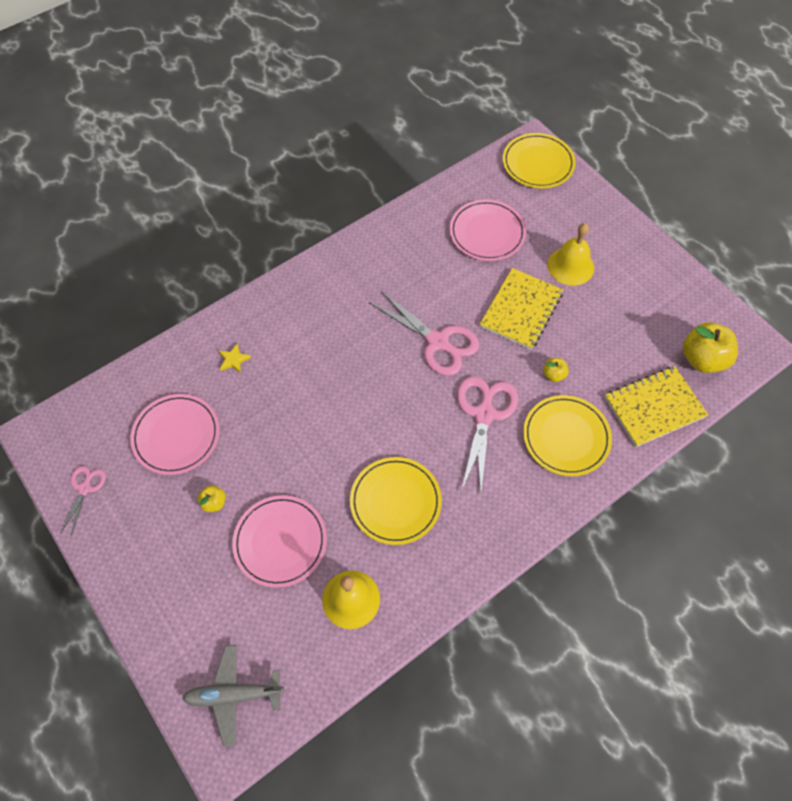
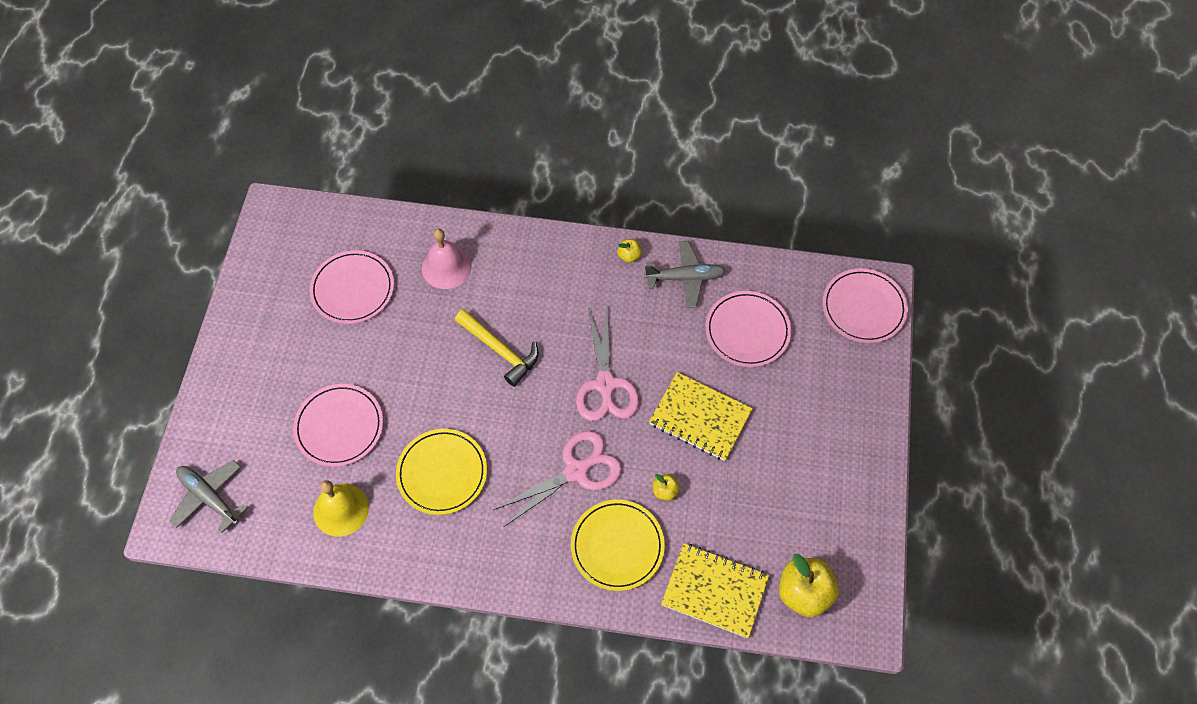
camera: 45 degrees right, 0 degrees up
pink scissors [60,466,106,535] -> none
yellow apple [198,485,226,512] -> yellow apple moved to [617,239,642,263]
yellow star [219,344,251,373] -> pink bell [422,229,472,289]
yellow notebook [480,268,563,350] -> yellow notebook turned 45 degrees clockwise [649,372,753,461]
yellow plate [503,133,576,188] -> pink plate [822,268,908,343]
yellow bell [547,223,594,286] -> none
none -> yellow hammer [455,309,539,387]
none -> grey plane [644,241,726,308]

